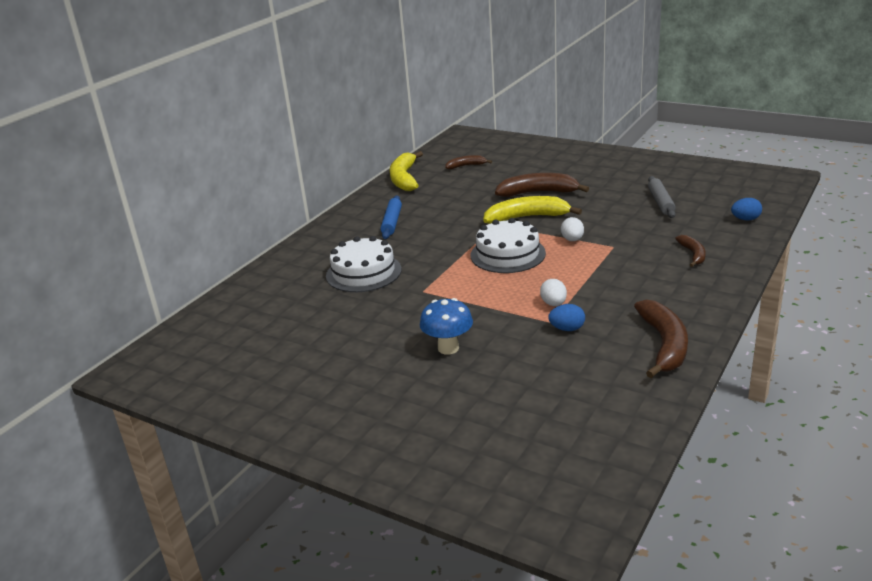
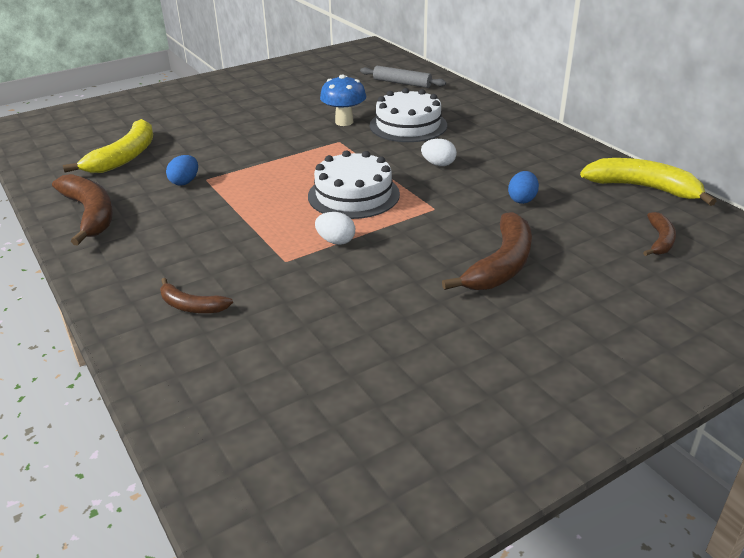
camera: 115 degrees right, 5 degrees up
blue rolling pin [381,195,402,239] -> none
blue mushroom [420,298,473,355] -> blue mushroom moved to [320,74,367,126]
yellow banana [483,196,582,224] -> yellow banana moved to [63,119,153,173]
white egg [540,279,567,306] -> white egg moved to [421,139,457,166]
brown banana [634,300,688,378] -> brown banana turned 150 degrees counterclockwise [52,174,113,246]
grey rolling pin [648,176,676,218] -> grey rolling pin moved to [360,66,446,88]
blue egg [731,198,762,220] -> blue egg moved to [508,171,539,204]

